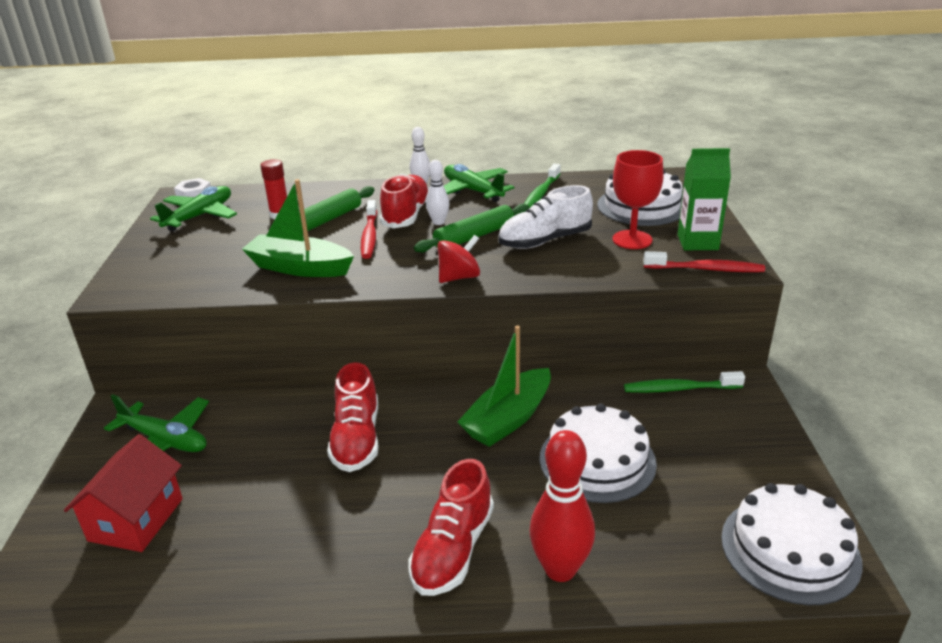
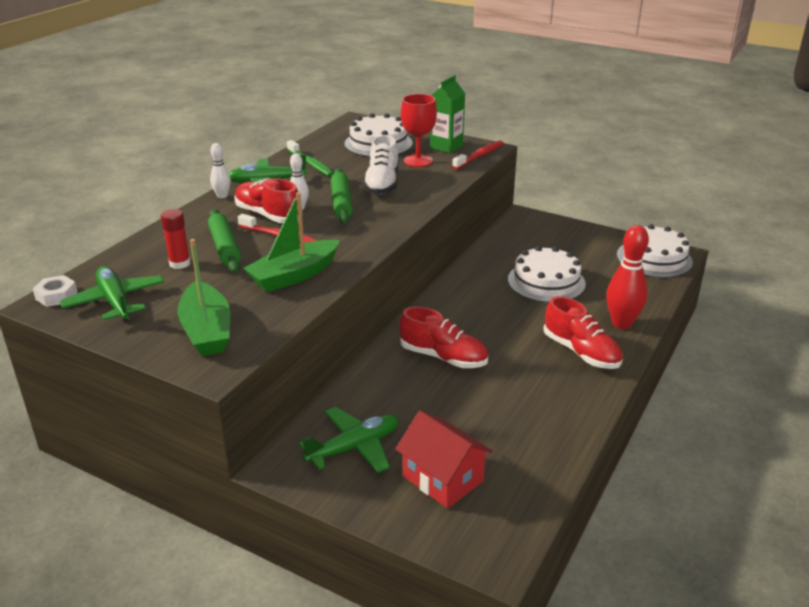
camera: 60 degrees left, 0 degrees up
red spinning top [437,235,480,283] -> none
green boat [457,325,551,447] -> green boat moved to [177,239,230,356]
green toothbrush [624,371,745,393] -> none

